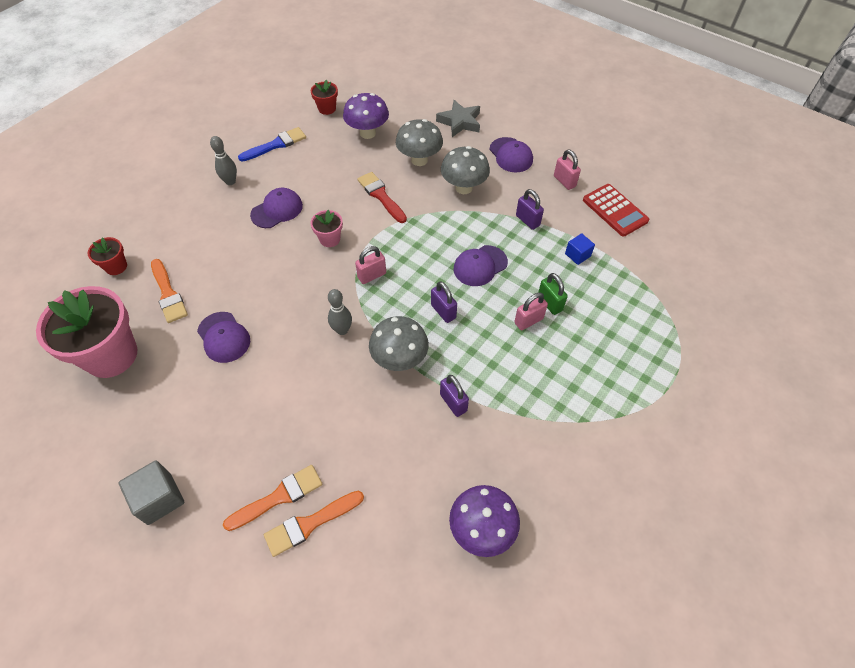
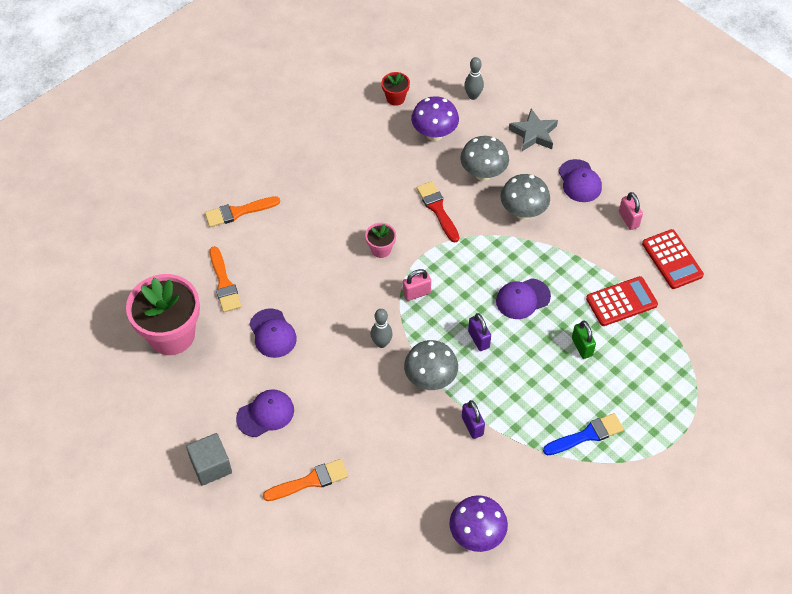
camera: 10 degrees right, 0 degrees up
red flower pot [88,237,127,275] -> none
grey bowling pin [210,136,237,185] -> grey bowling pin moved to [464,57,484,100]
blue brush [238,127,306,162] -> blue brush moved to [543,413,624,455]
purple cap [250,188,303,228] -> purple cap moved to [236,389,294,437]
orange brush [264,491,364,557] -> orange brush moved to [205,196,280,227]
pink padlock [514,293,548,330] -> none
purple padlock [516,189,544,230] -> none
blue cube [565,233,595,265] -> red calculator [586,276,658,326]

